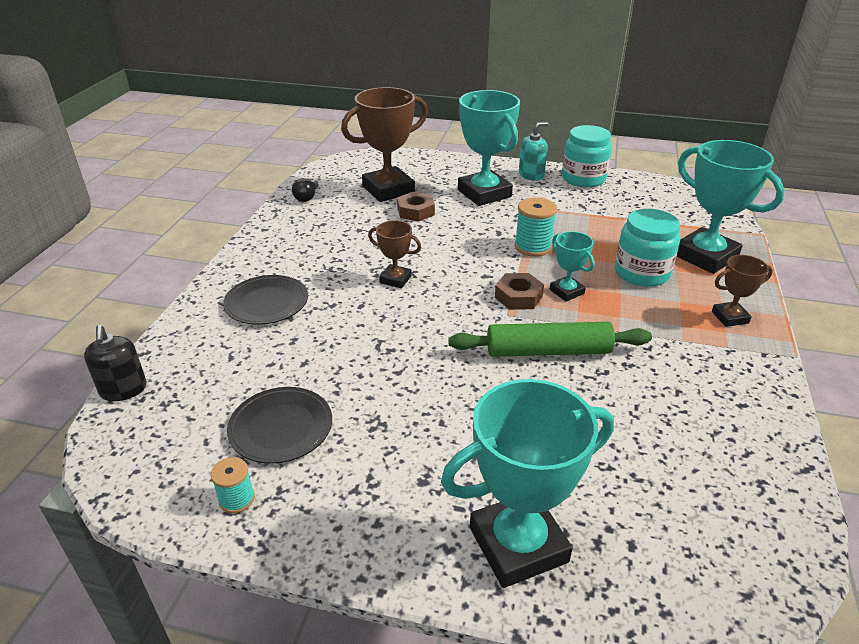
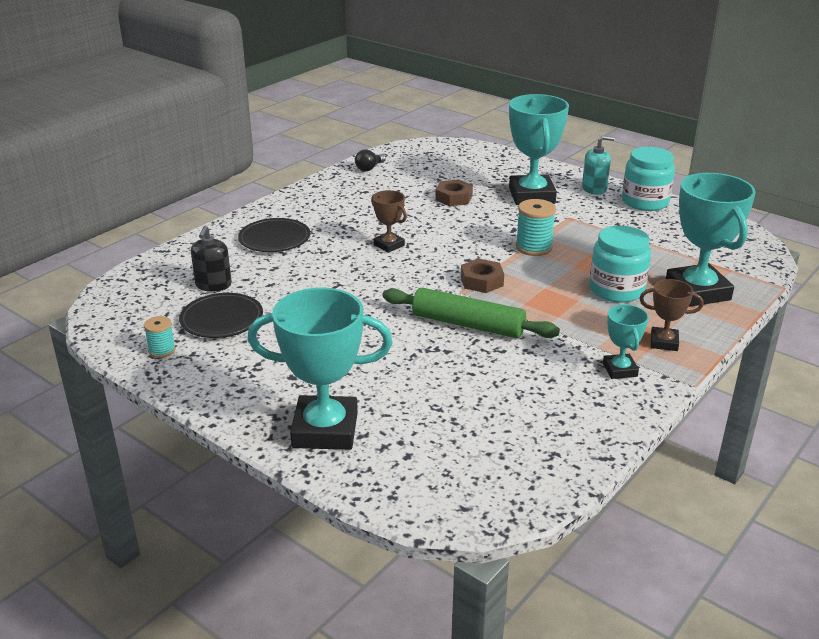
camera: 25 degrees right, 5 degrees down
black soap dispenser [84,325,147,401] -> black soap dispenser moved to [191,226,232,292]
brown trophy [341,87,428,202] -> none
turquoise trophy [550,231,595,302] -> turquoise trophy moved to [603,304,649,379]

